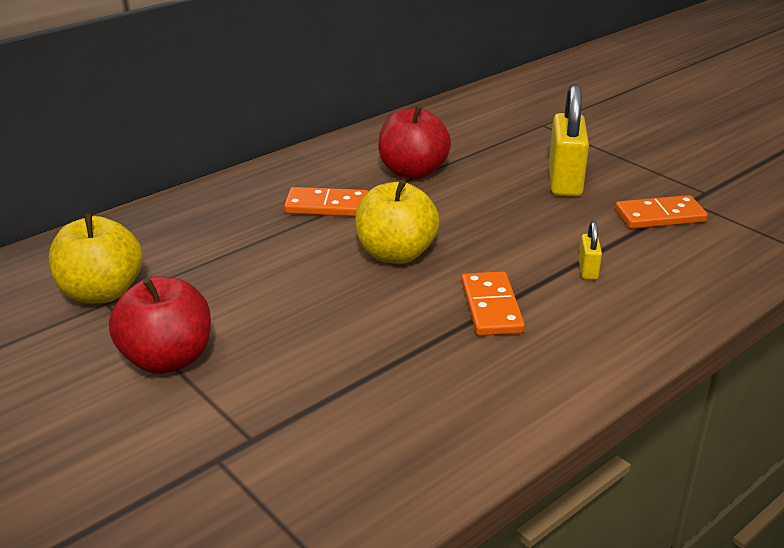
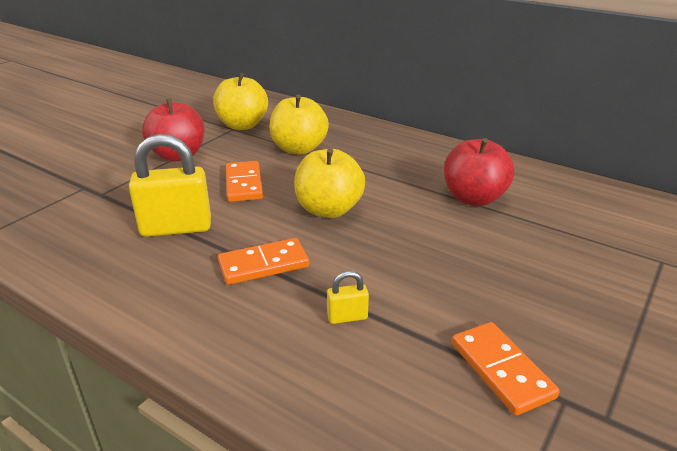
camera: 75 degrees right, 0 degrees up
orange domino [284,187,368,216] -> orange domino moved to [226,161,263,202]
yellow padlock [549,84,589,197] -> yellow padlock moved to [129,134,211,237]
none -> yellow apple [269,95,329,155]

